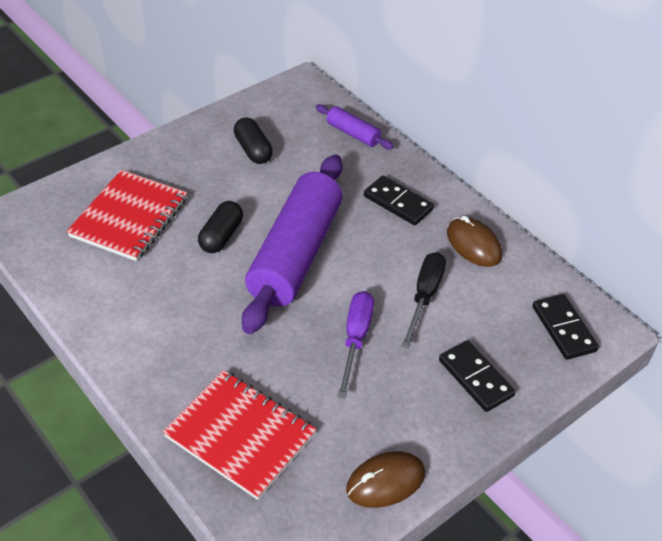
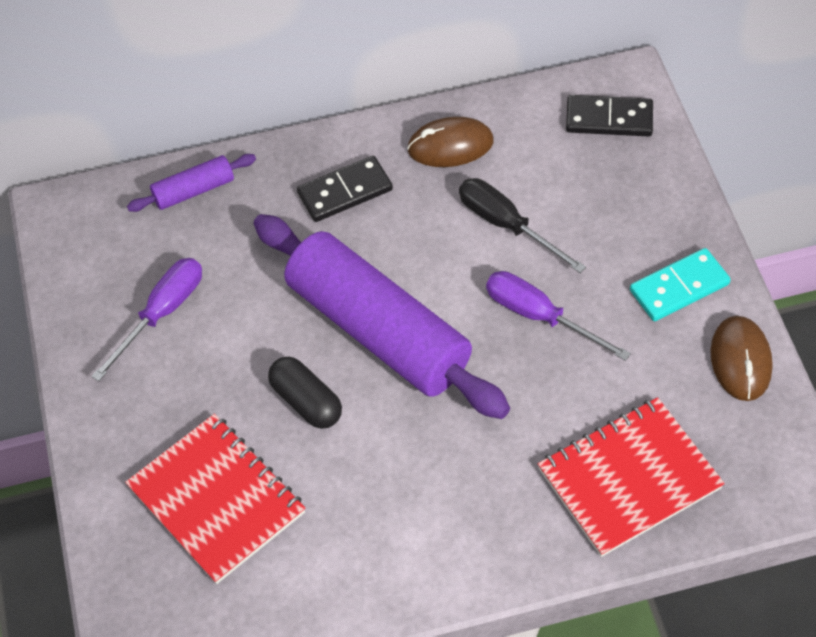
camera: 60 degrees left, 10 degrees up
black capsule [234,117,273,164] -> purple screwdriver [91,258,202,381]
black domino [439,340,516,412] -> none
none -> turquoise domino [630,248,731,321]

